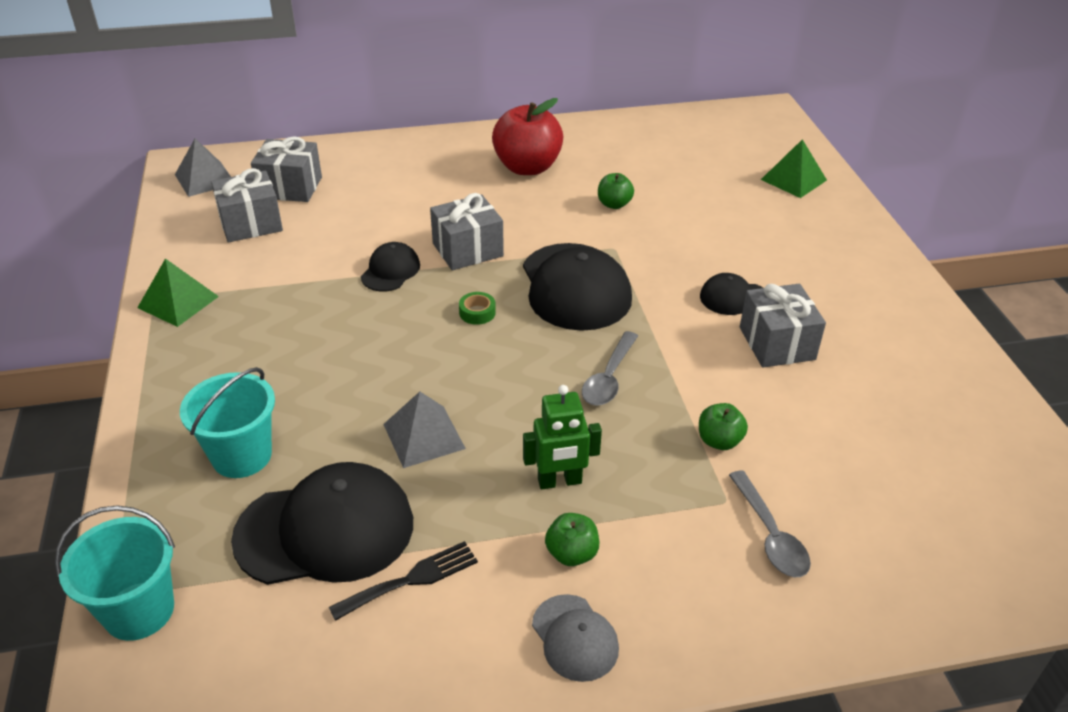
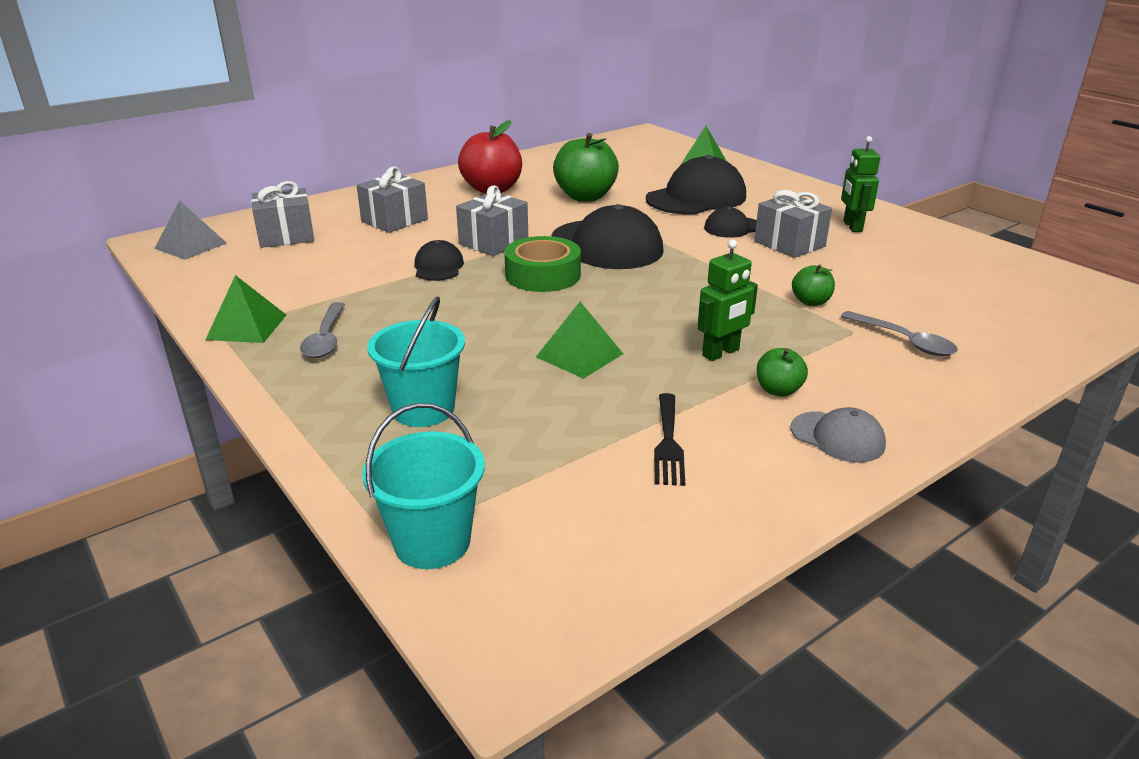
camera: 25 degrees left, 10 degrees down
grey gift [211,168,283,243] -> grey gift moved to [357,167,428,233]
black cap [231,462,413,585] -> black cap moved to [646,155,746,214]
black fork [329,541,478,621] -> black fork turned 150 degrees clockwise [654,393,685,486]
grey pyramid [383,391,466,468] -> green pyramid [536,302,623,379]
green tape [459,292,496,325] -> green tape [504,236,581,292], size x2.23
grey spoon [582,331,638,406] -> grey spoon moved to [300,302,345,358]
green apple [598,173,634,209] -> green apple [553,133,619,202], size x2.03
none -> green robot [841,136,880,232]

